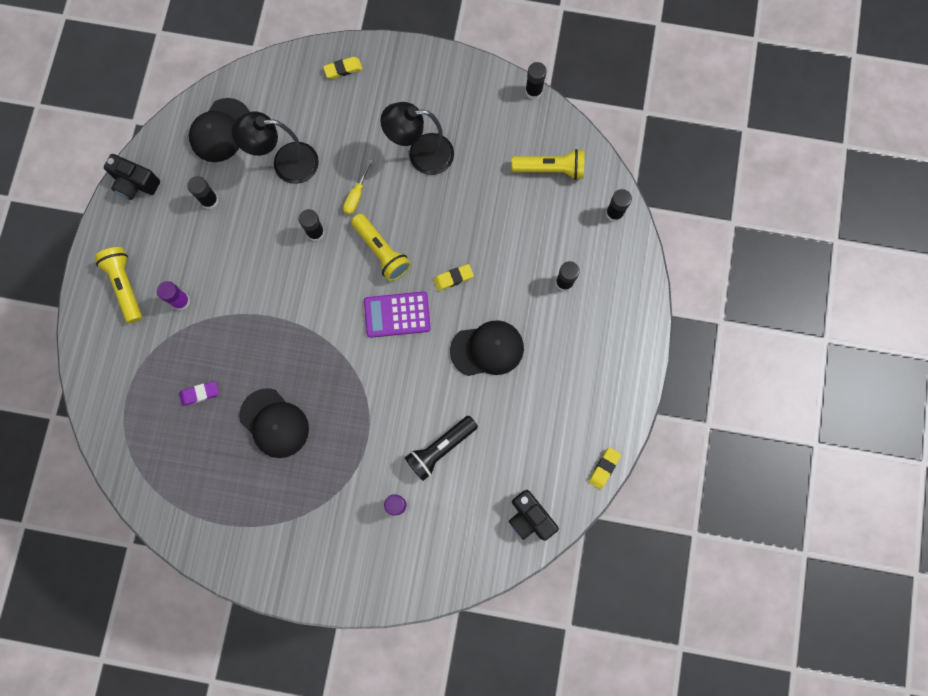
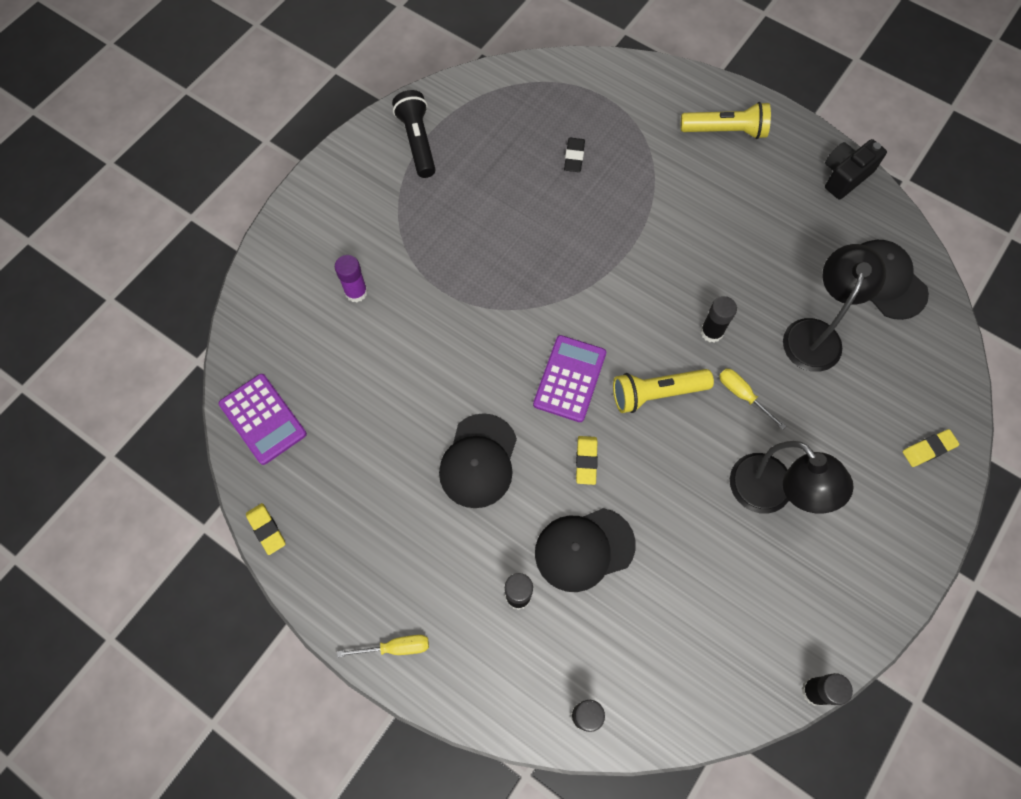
camera: 115 degrees right, 10 degrees down
purple glue stick [157,281,190,310] -> none
purple eraser [179,381,219,406] -> black eraser [564,138,585,172]
black glue stick [187,176,219,209] -> none
black cap [239,388,309,458] -> black cap moved to [535,508,636,592]
yellow eraser [323,57,362,79] -> yellow eraser turned 60 degrees clockwise [903,429,960,467]
black lamp [380,102,454,175] -> black lamp turned 120 degrees clockwise [730,441,854,514]
black flashlight [405,416,478,481] -> black flashlight moved to [392,90,436,178]
black camera [509,490,559,541] -> purple calculator [219,374,307,465]
yellow flashlight [512,149,585,180] -> none
none -> yellow screwdriver [337,635,429,657]

